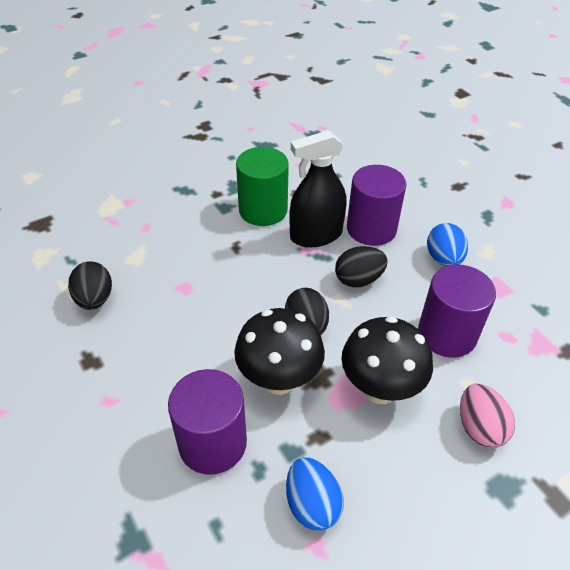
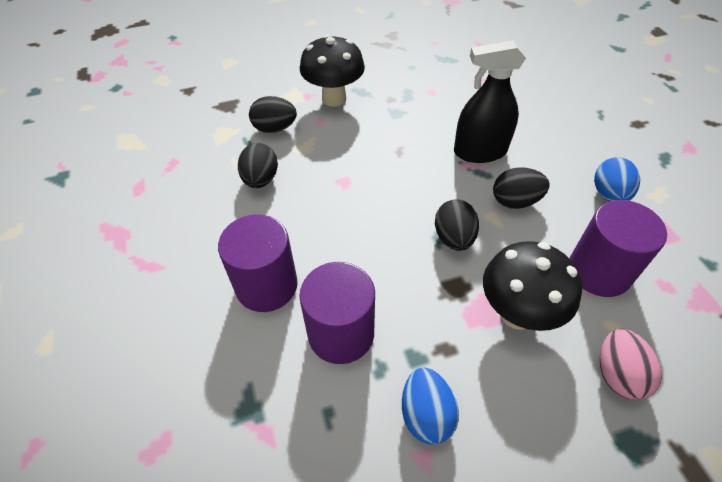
camera: 15 degrees right, 5 degrees up
black mushroom [234,308,325,395] -> black mushroom moved to [300,34,365,107]
green cylinder [236,147,289,226] -> none
purple cylinder [347,165,406,246] -> purple cylinder moved to [218,214,298,312]
none -> black egg [249,96,297,133]

